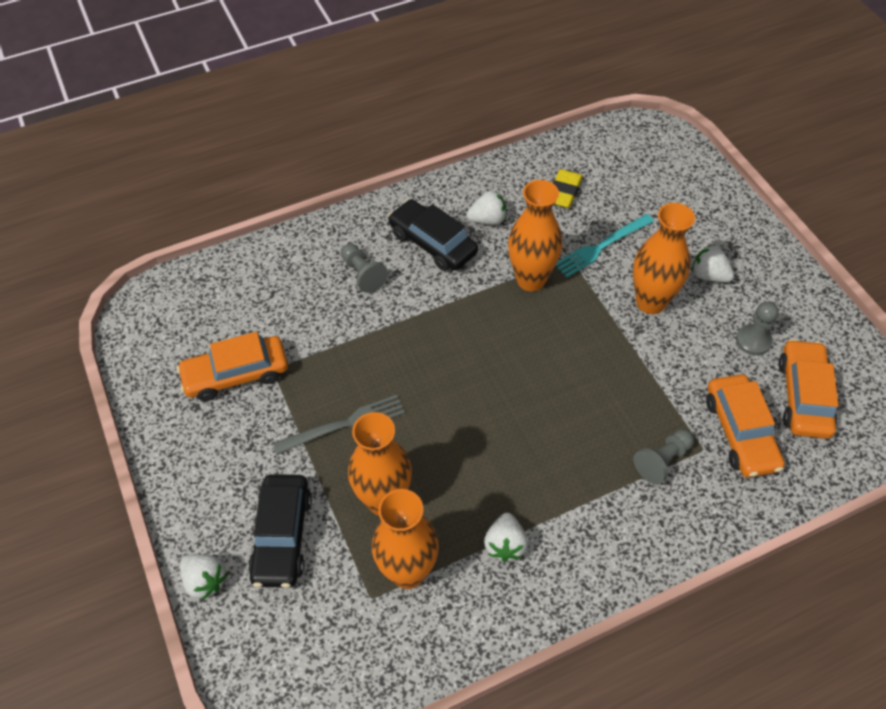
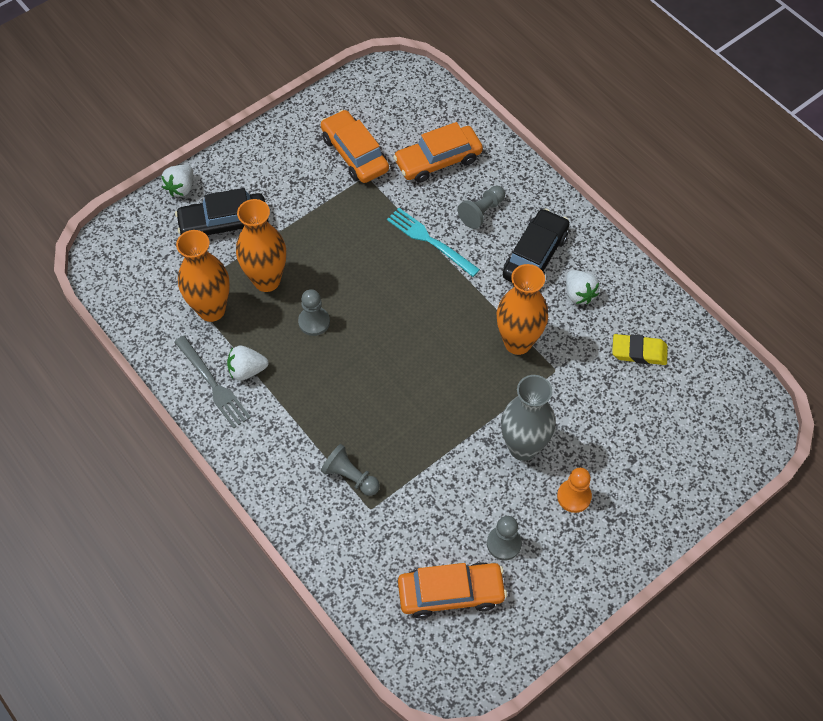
camera: 75 degrees right, 5 degrees up
grey fork [273,395,405,455] -> grey fork moved to [174,336,251,428]
turquoise fork [555,214,654,277] -> turquoise fork moved to [387,208,480,277]
orange vase [633,203,695,314] -> grey vase [501,375,555,461]
white strawberry [692,245,734,282] -> orange pawn [557,468,592,513]
orange car [706,374,785,478] -> orange car moved to [393,122,483,183]
none -> grey pawn [298,289,330,336]

